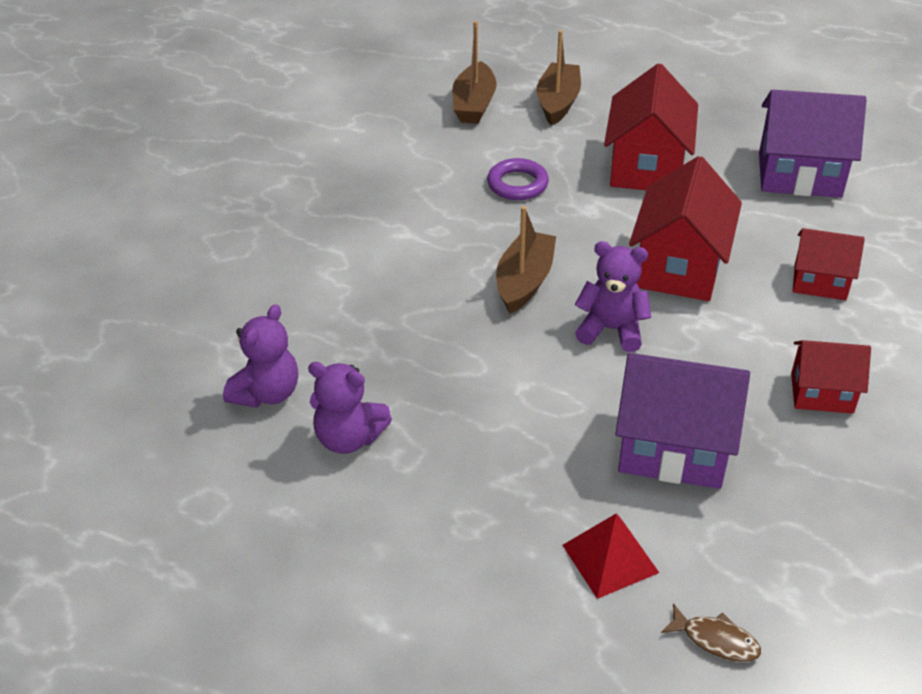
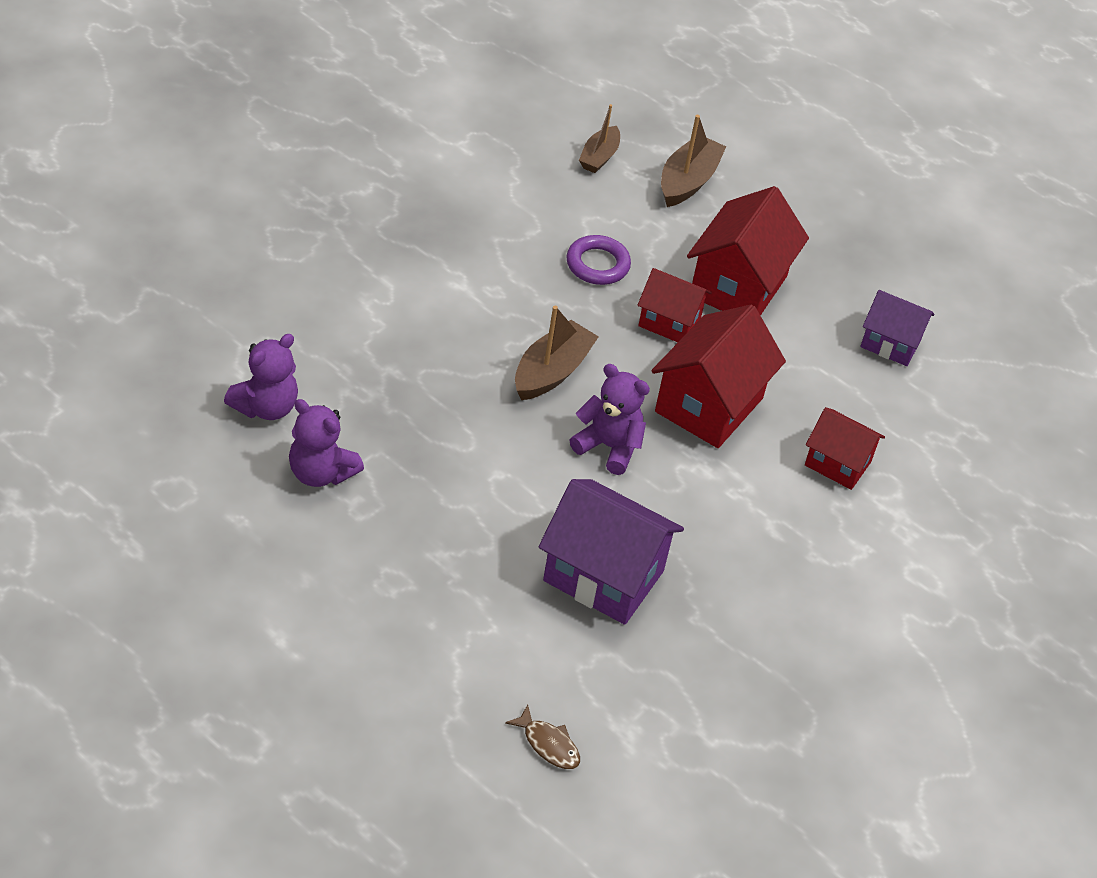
camera: 10 degrees right, 5 degrees up
brown boat [452,21,496,124] -> brown boat [579,104,620,173], size x0.66
red pyramid [562,513,659,599] -> none
purple house [759,90,867,198] -> purple house [861,290,934,366], size x0.60
red house [791,340,871,414] -> red house moved to [638,268,712,342]

